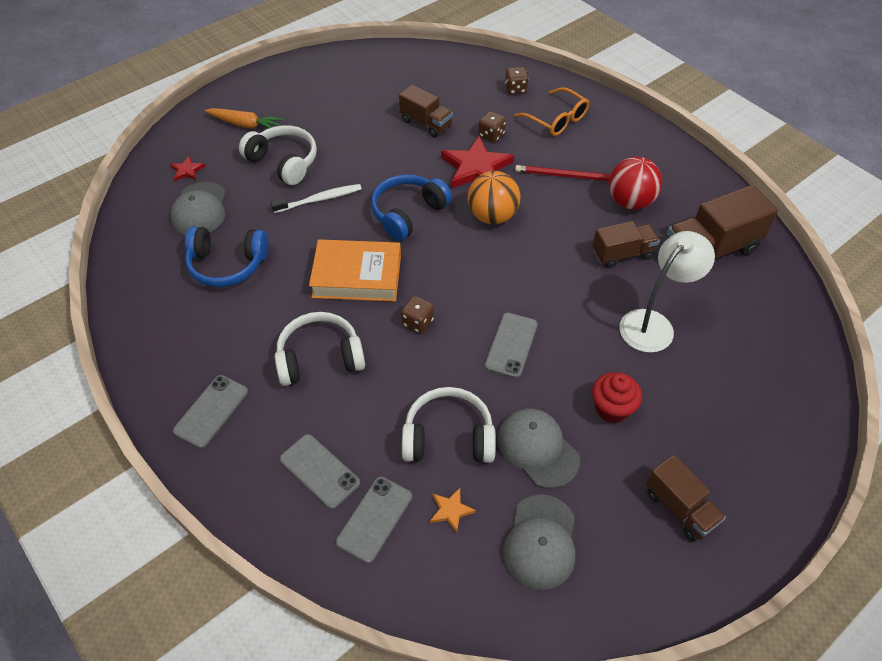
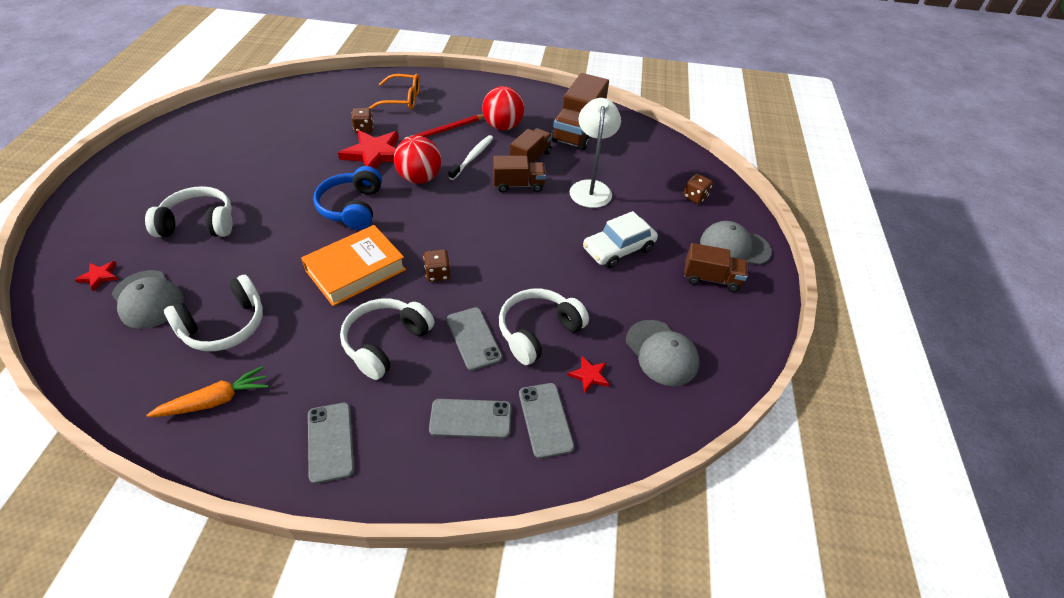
camera: 45 degrees left, 5 degrees down
blue headphones [185,226,268,287] -> white headphones [164,275,263,351]
orange carrot [205,108,283,129] -> orange carrot moved to [146,366,269,417]
white toothbrush [271,184,362,213] -> white toothbrush moved to [448,135,493,180]
brown truck [399,84,453,137] -> brown truck moved to [493,156,546,193]
orange star [430,488,476,533] -> red star [568,356,609,393]
orange ball [468,171,521,224] -> red ball [394,136,441,184]
grey phone [484,313,538,378] -> grey phone moved to [447,307,502,371]
grey cap [497,409,580,489] -> grey cap moved to [700,221,772,265]
brown dice [505,67,529,95] -> brown dice moved to [683,174,713,204]
red cupcake [592,372,642,423] -> white car [583,211,658,268]

